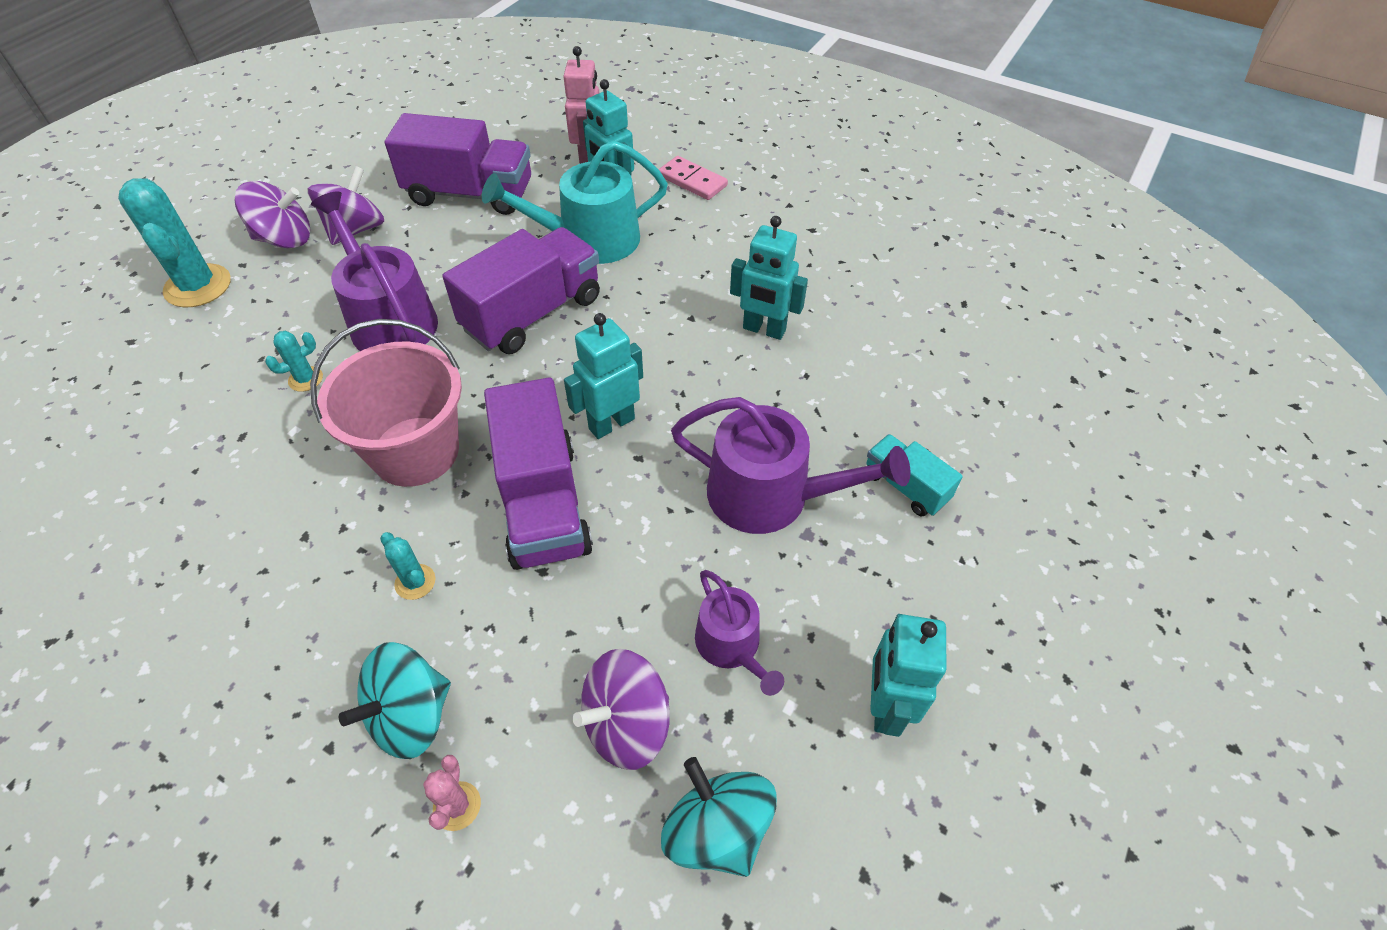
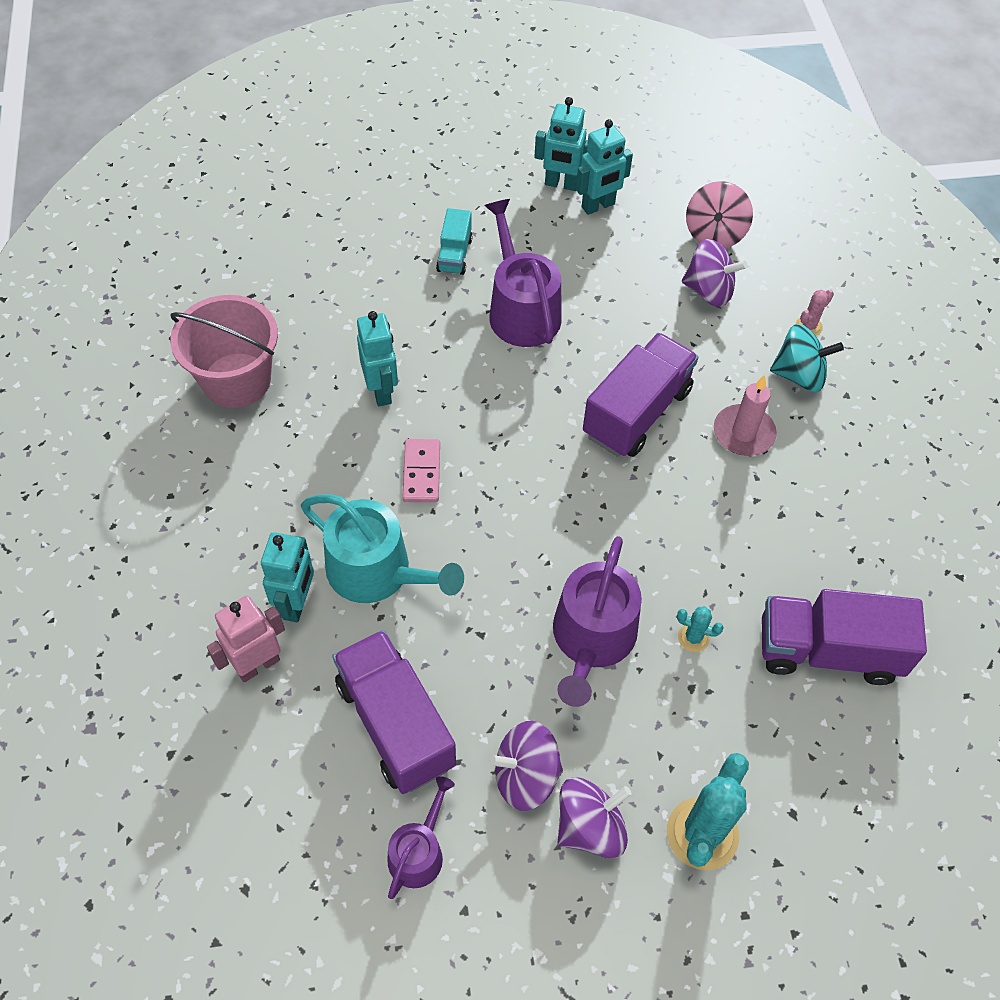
camera: 130 degrees left, 5 degrees up
purple spinning top [234,181,310,248] -> purple spinning top turned 105 degrees clockwise [558,777,632,858]
pink bucket [310,319,462,487] -> pink bucket moved to [170,295,278,408]
turquoise cactus [380,532,435,600] -> pink candle [714,375,777,456]
purple truck [442,227,600,354] -> purple truck moved to [762,589,927,685]
turquoise robot [564,313,643,439] -> turquoise robot moved to [534,97,588,191]
pink domino [658,156,728,200] -> pink domino moved to [403,439,440,502]
turquoise spinning top [661,757,777,877] -> pink spinning top [686,181,753,248]
purple watering can [695,570,784,696] -> purple watering can moved to [387,776,455,899]

